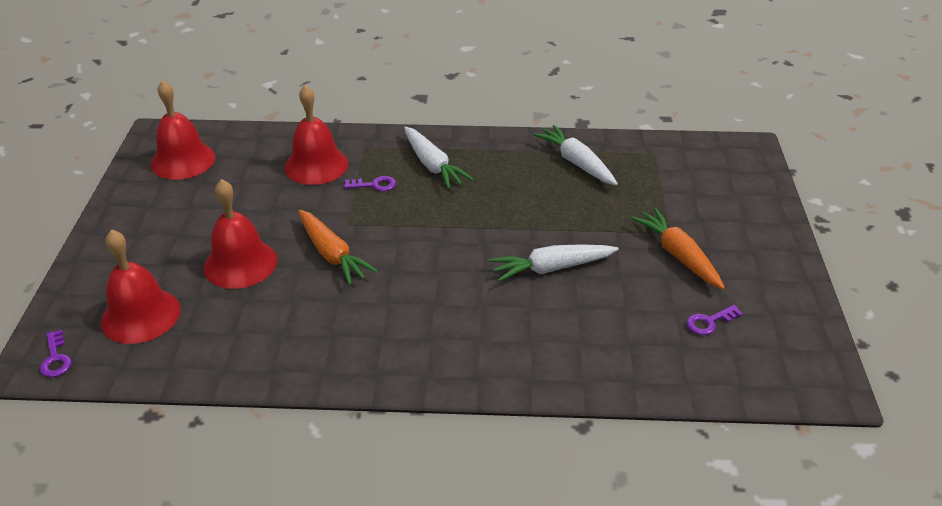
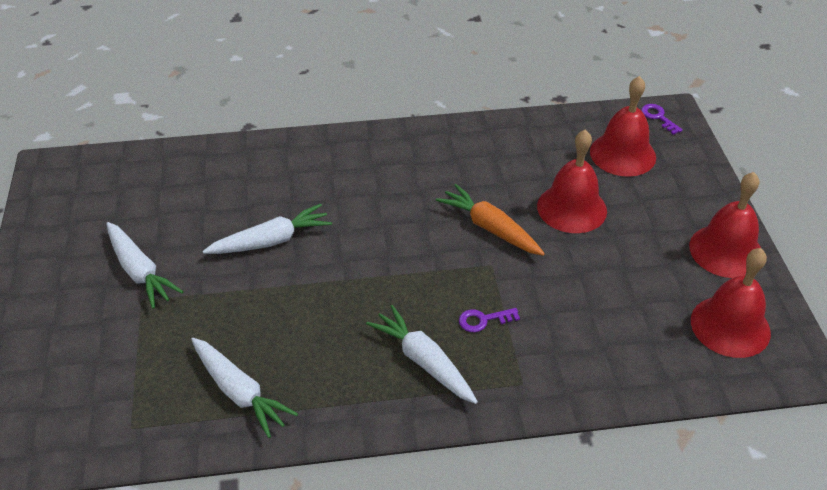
camera: 170 degrees right, 5 degrees up
red bell [284,85,348,185] -> red bell moved to [689,172,761,278]
orange carrot [631,208,725,289] -> white carrot [106,222,183,309]
purple key [687,305,743,335] -> none

